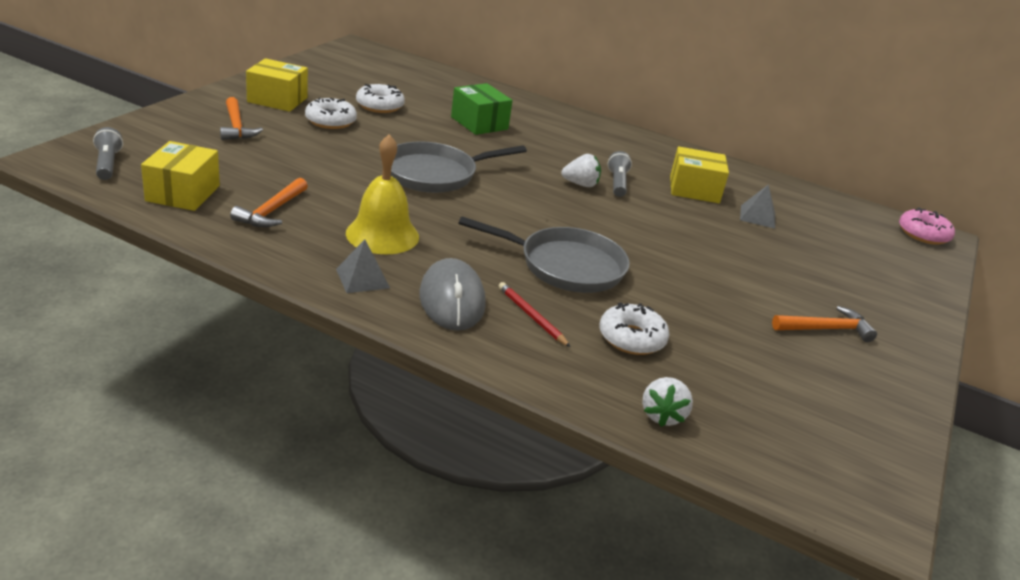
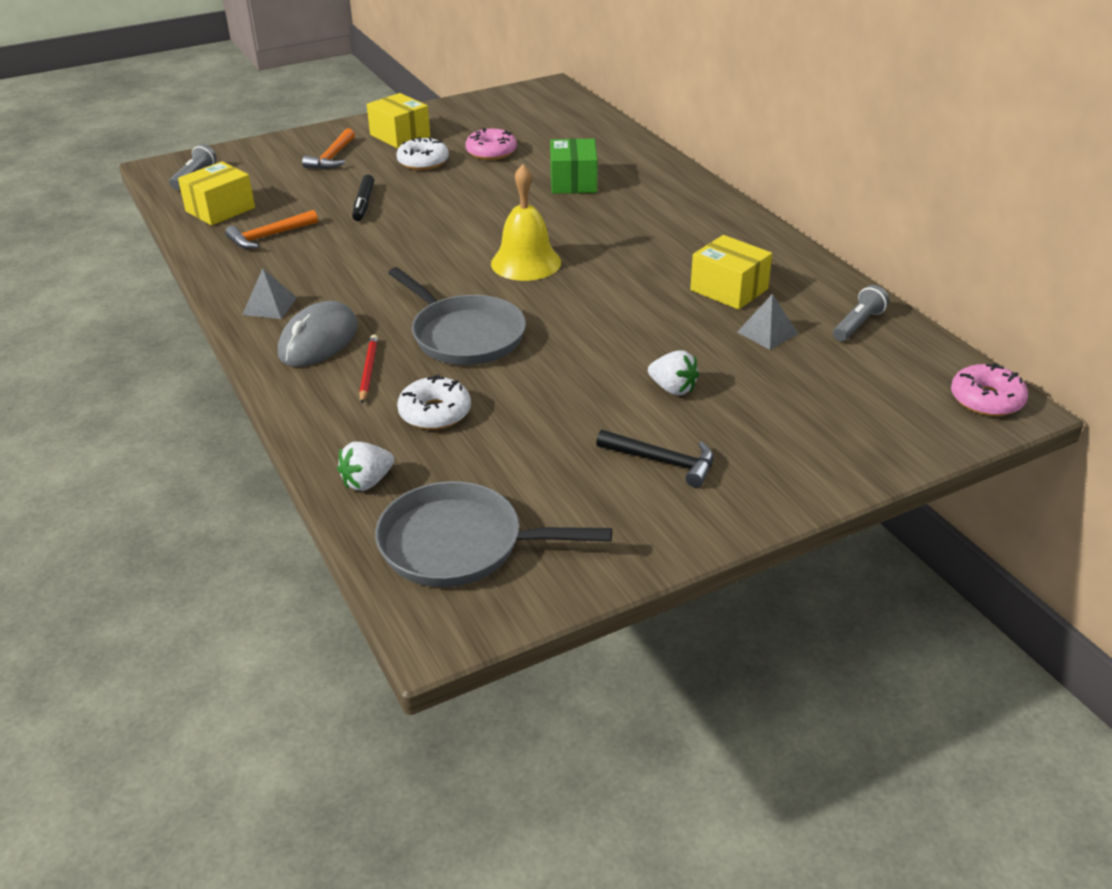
camera: 40 degrees right, 5 degrees up
yellow bell [346,134,419,254] -> yellow bell moved to [491,164,561,281]
white donut [356,84,405,113] -> pink donut [465,127,517,160]
grey pan [391,141,527,193] -> grey pan moved to [375,481,612,587]
white strawberry [561,154,601,187] -> white strawberry moved to [648,350,699,395]
grey flashlight [607,151,632,197] -> grey flashlight moved to [833,285,889,341]
orange hammer [772,306,877,342] -> black hammer [596,430,714,488]
none -> black marker [352,175,374,221]

